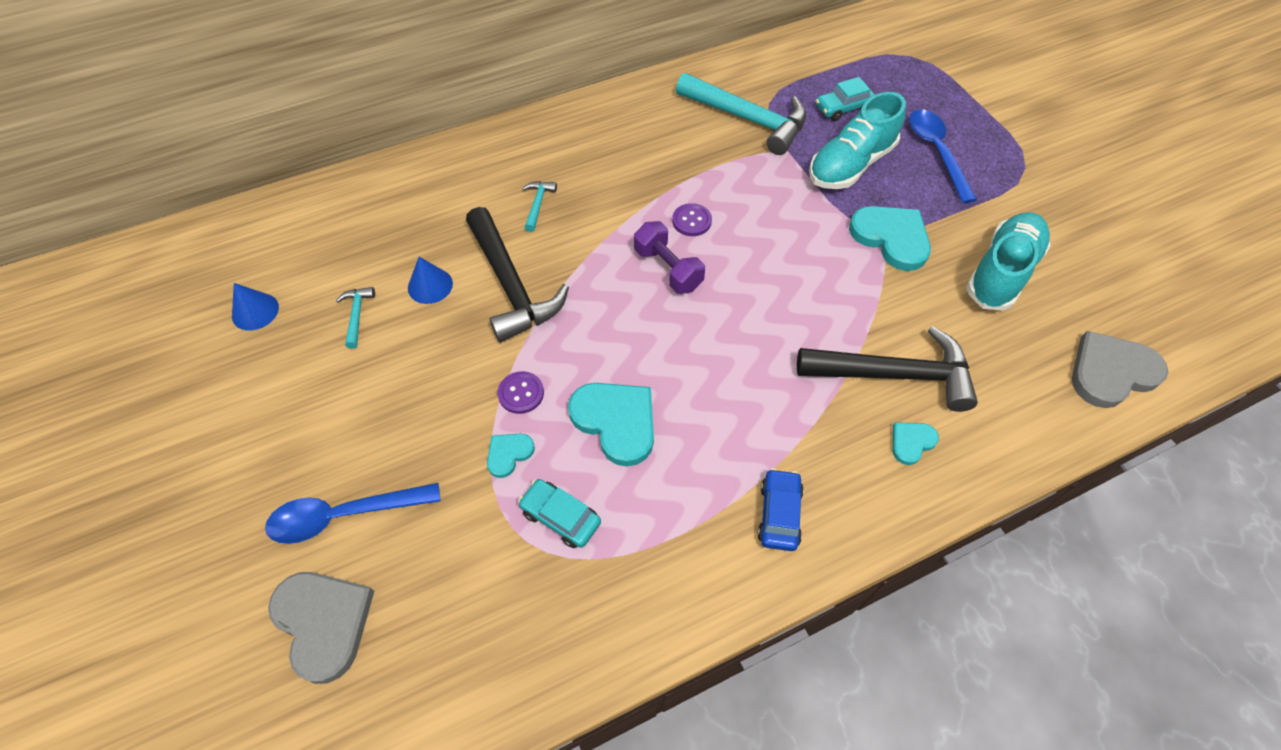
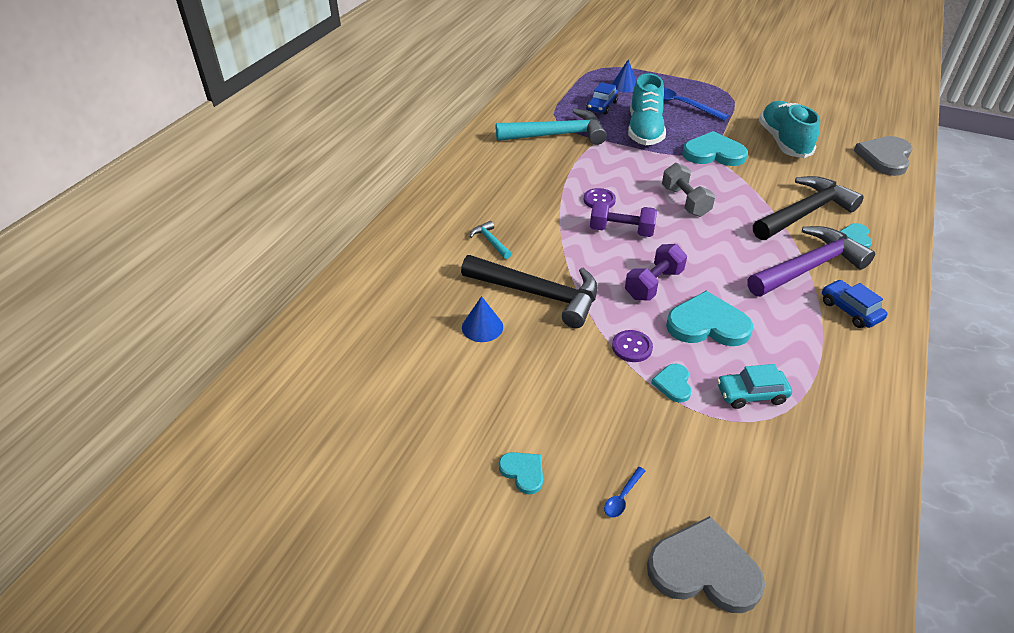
camera: 40 degrees left, 15 degrees down
blue cone [232,283,279,330] -> blue cone moved to [612,60,636,93]
blue spoon [265,483,441,544] -> blue spoon [604,467,645,517], size x0.43
turquoise hammer [336,287,375,349] -> none
turquoise car [816,77,875,121] -> blue car [586,82,618,114]
none -> turquoise heart [499,452,543,494]
none -> purple dumbbell [625,244,687,301]
none -> grey dumbbell [662,163,715,217]
none -> purple hammer [747,226,875,296]

